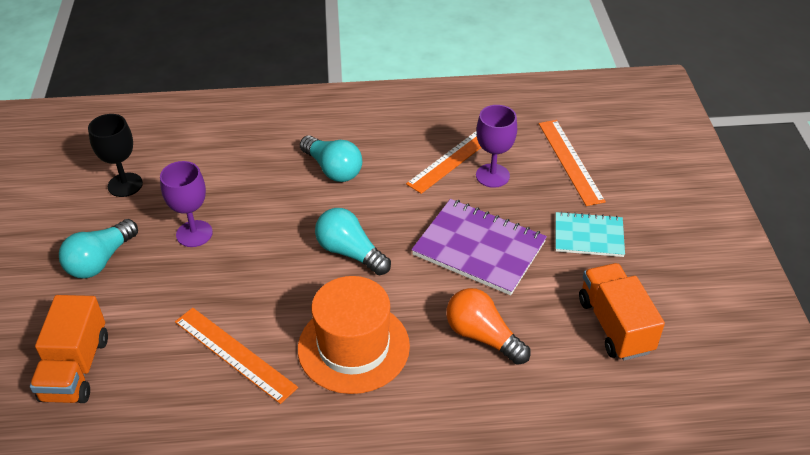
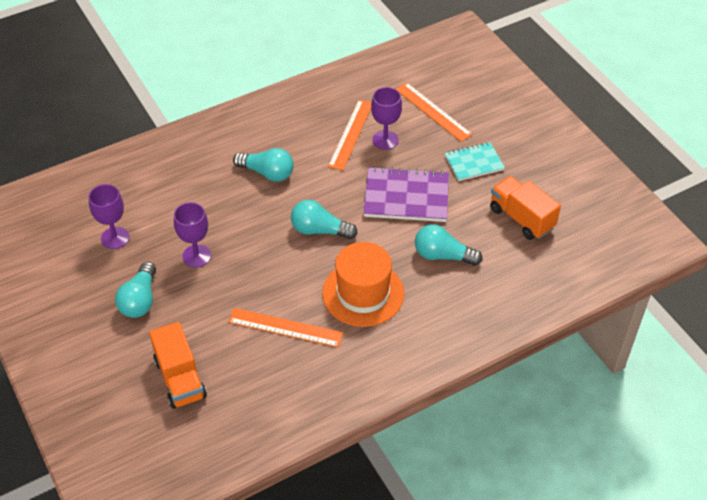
camera: 25 degrees left, 5 degrees up
black goblet [88,114,143,197] -> purple goblet [88,184,129,249]
orange light bulb [446,288,530,365] -> turquoise light bulb [415,224,482,266]

